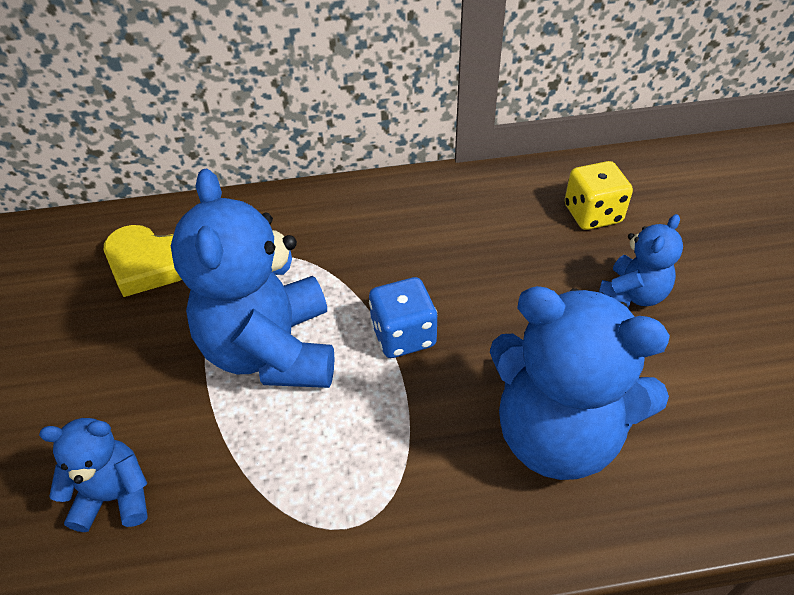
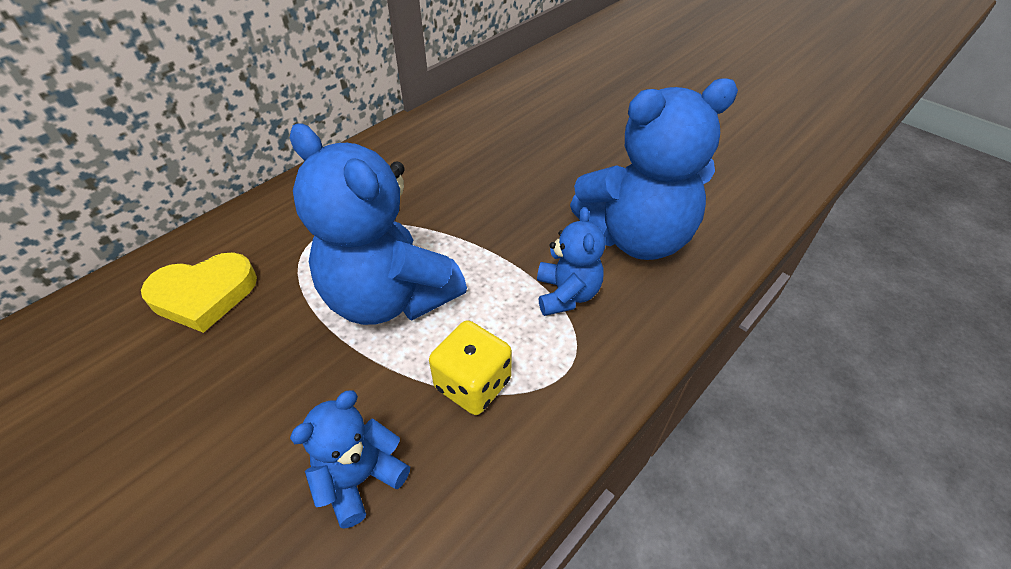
camera: 40 degrees left, 0 degrees up
blue dice [369,277,437,358] -> none
yellow dice [565,161,633,230] -> yellow dice moved to [429,320,512,415]
blue teddy bear [599,214,683,308] -> blue teddy bear moved to [537,207,605,316]

